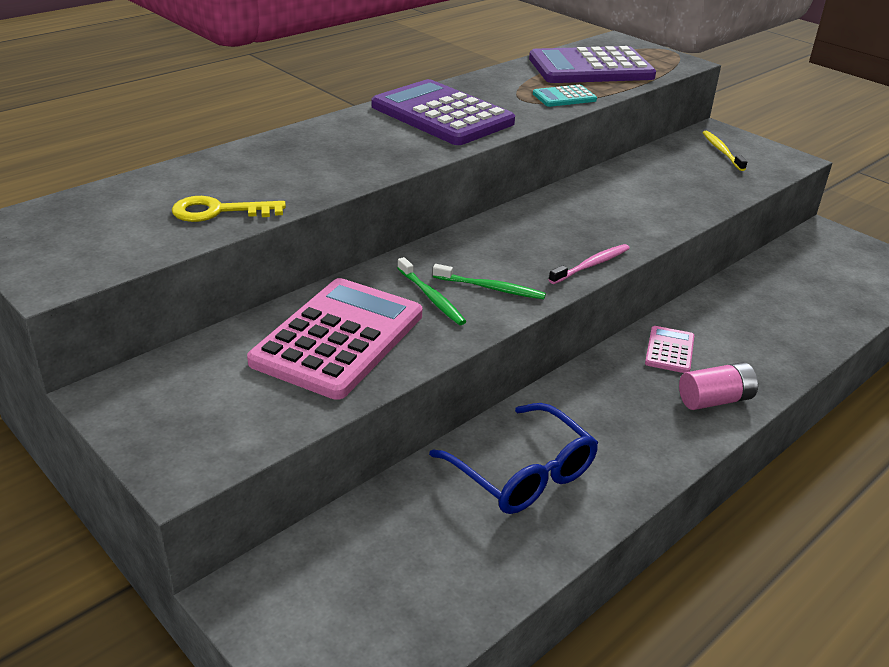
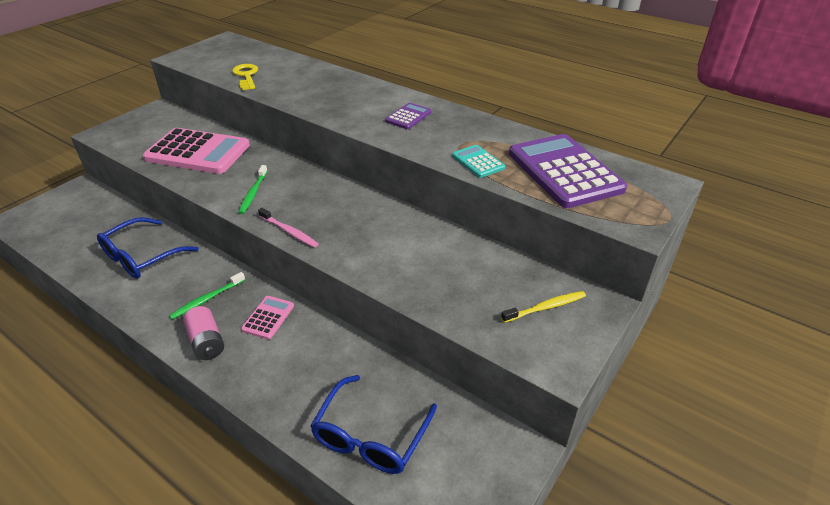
camera: 80 degrees right, 5 degrees up
purple calculator [372,79,515,145] -> purple calculator [385,103,431,129], size x0.46
green toothbrush [398,257,466,325] -> green toothbrush moved to [169,272,245,319]
pink calculator [645,326,694,373] -> pink calculator turned 75 degrees counterclockwise [241,296,294,340]
none -> blue glasses [310,375,437,474]

